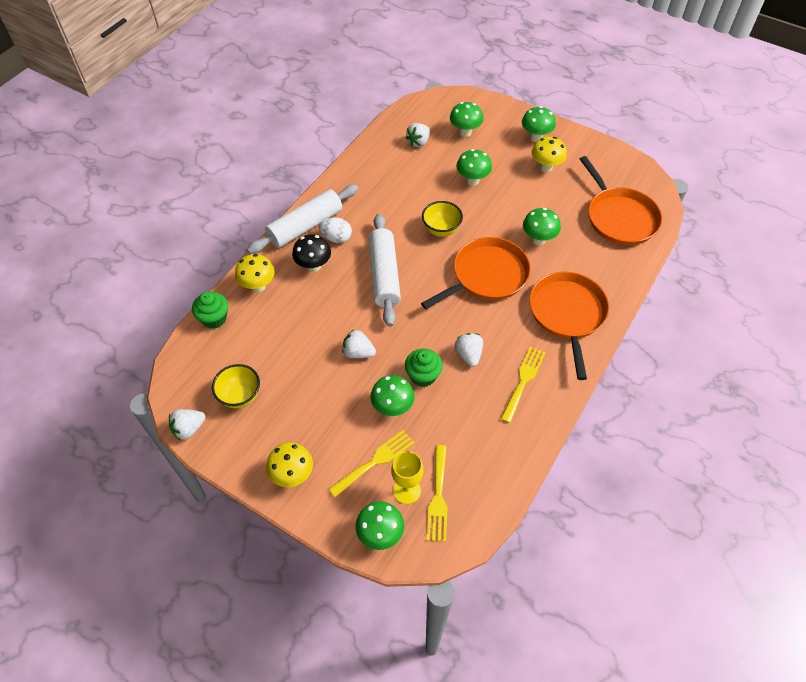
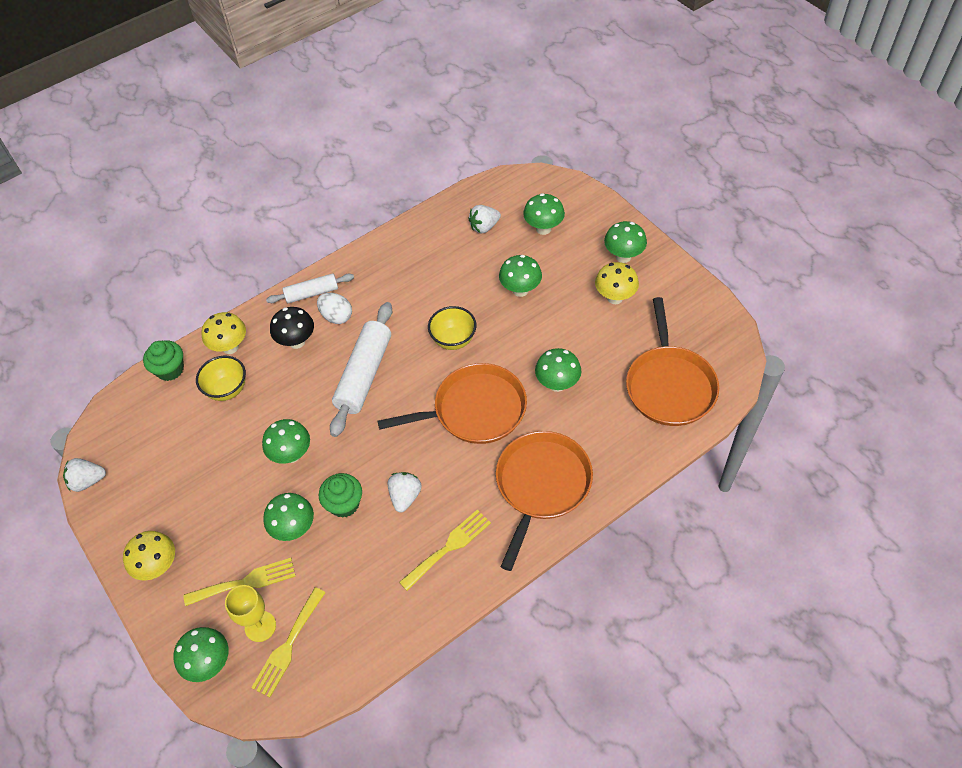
camera: 25 degrees right, 0 degrees up
yellow bowl [212,364,260,408] -> yellow bowl moved to [196,356,246,401]
white rolling pin [247,185,358,254] -> white rolling pin [266,273,354,303], size x0.59
white strawberry [342,330,376,358] -> green mushroom [262,419,310,464]

